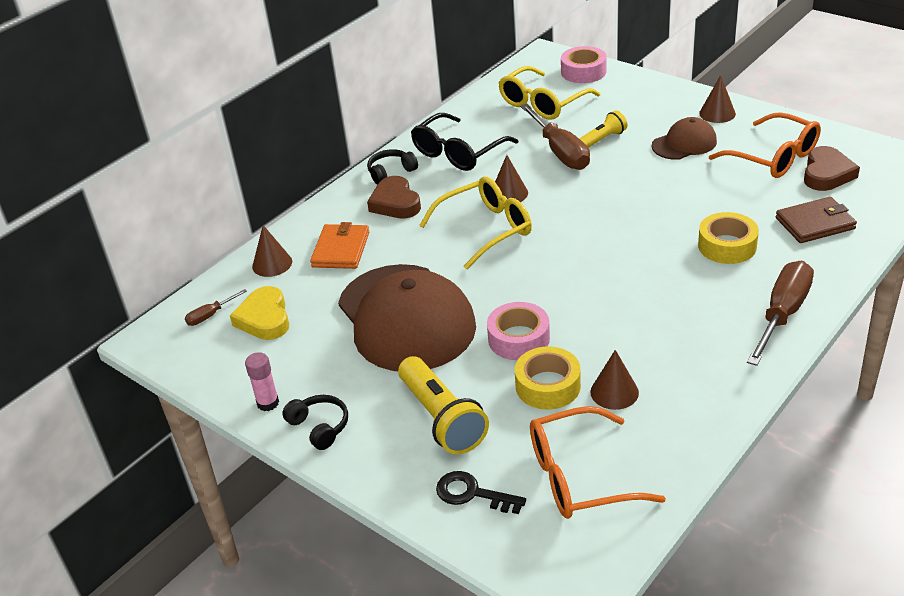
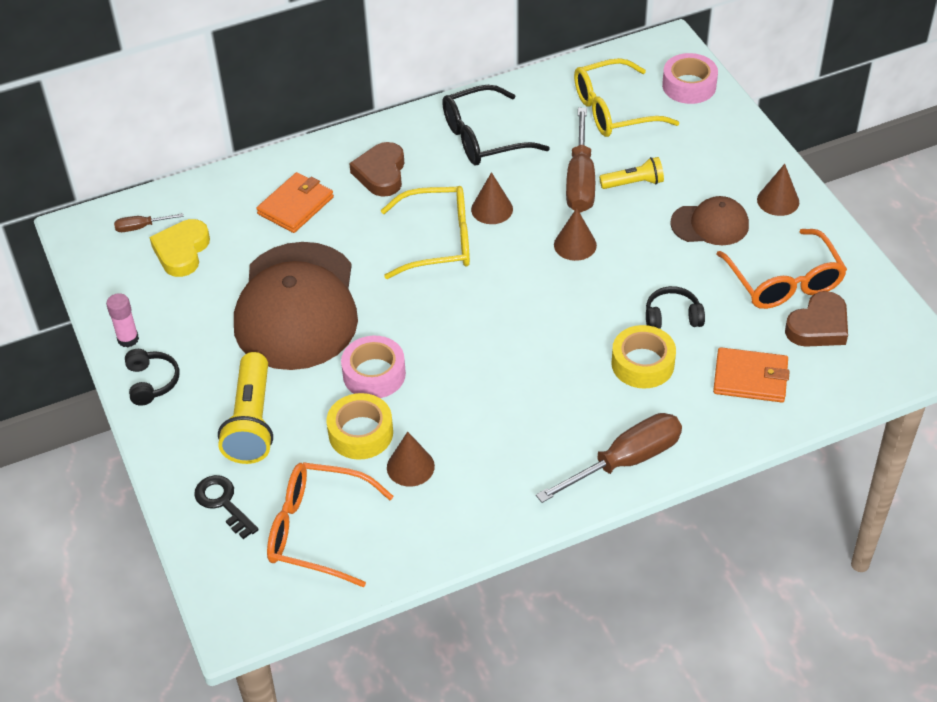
camera: 25 degrees right, 10 degrees up
brown cone [252,225,292,277] -> brown cone moved to [554,208,597,261]
black headphones [367,149,418,185] -> black headphones moved to [646,286,705,329]
brown wallet [776,197,857,243] -> orange wallet [713,347,790,402]

